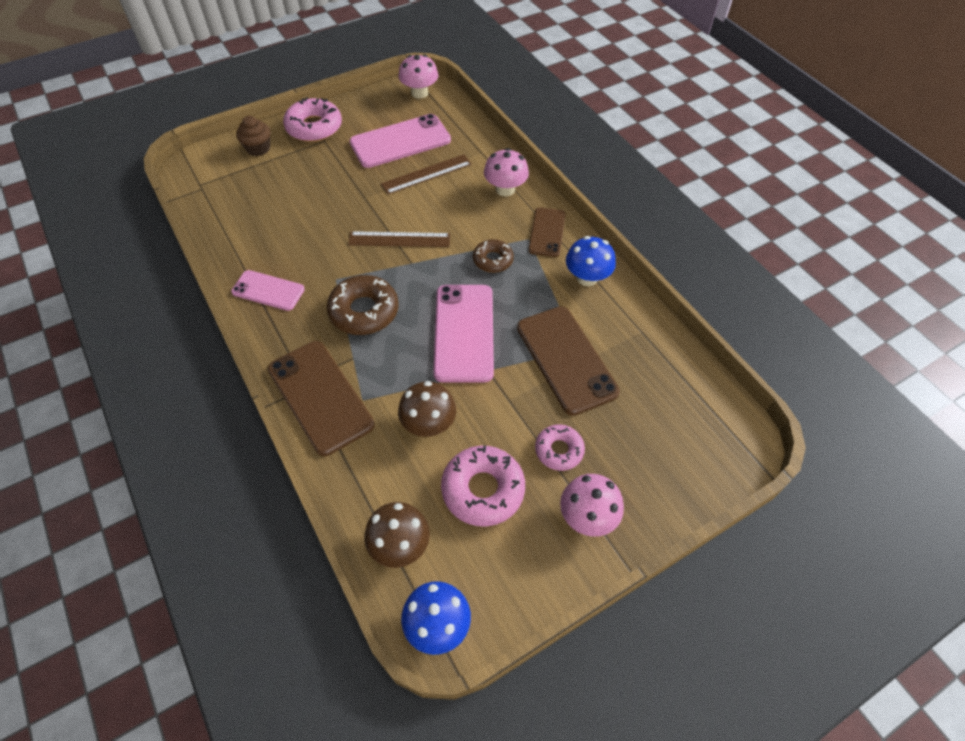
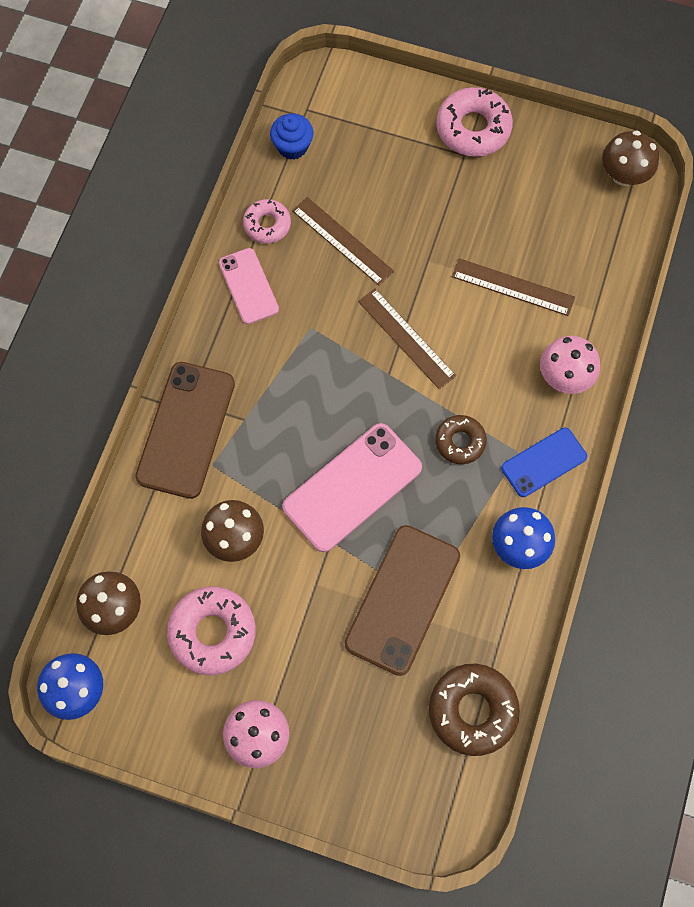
camera: 50 degrees right, 15 degrees up
brown cupcake [236,116,270,156] -> none
brown donut [327,275,399,335] -> brown donut moved to [429,664,520,756]
pink phone [349,114,451,168] -> none
pink mushroom [399,54,438,99] -> brown mushroom [602,130,659,186]
brown phone [528,207,566,257] -> blue phone [501,428,587,497]
pink donut [535,424,585,471] -> pink donut moved to [243,199,291,244]
none -> blue cupcake [270,114,313,160]
none -> brown ruler [292,197,394,286]

